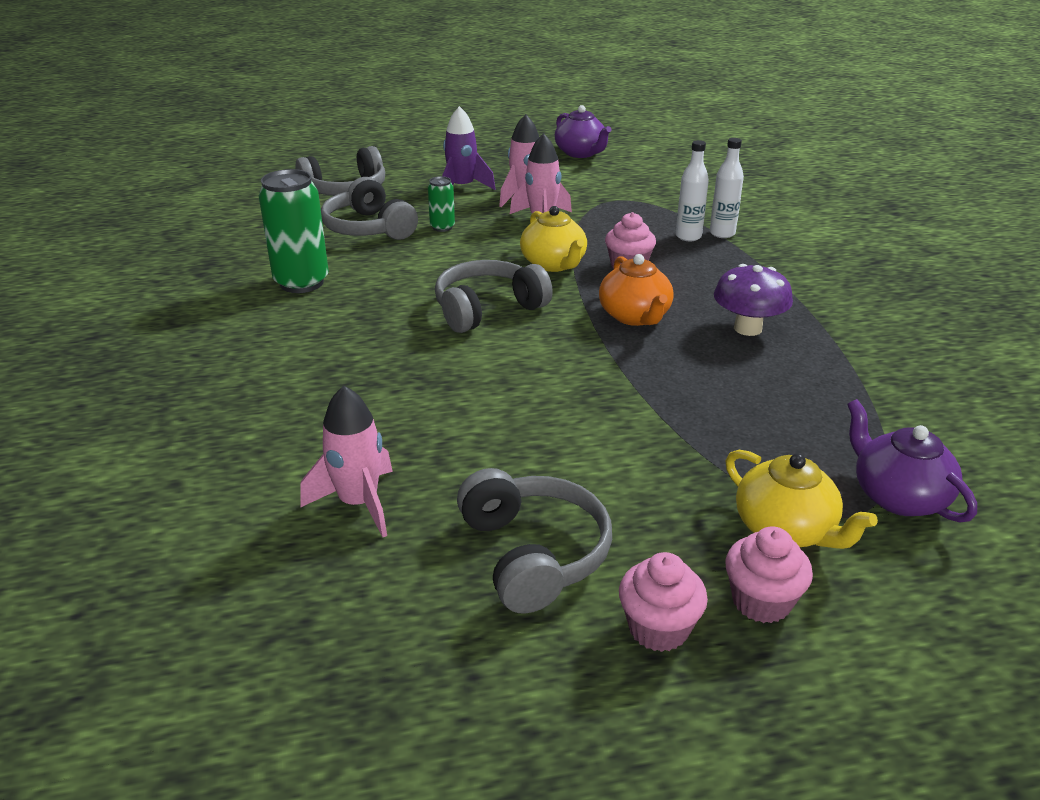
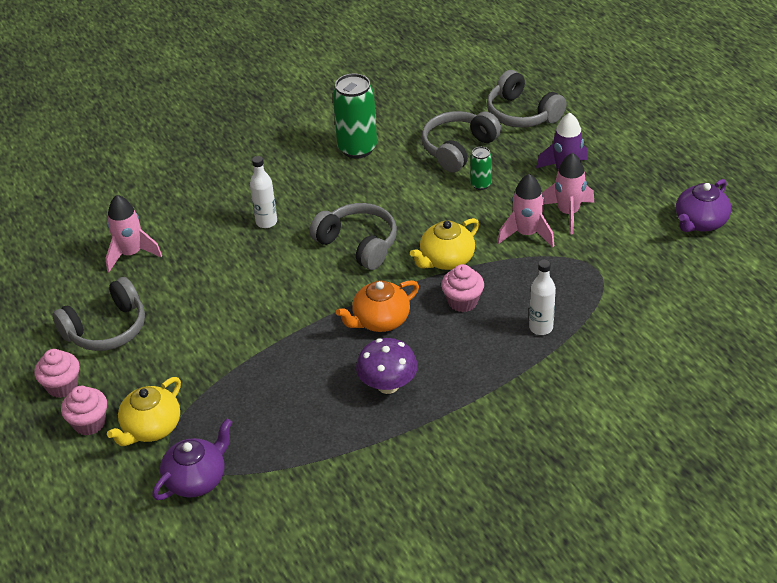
camera: 75 degrees right, 10 degrees up
white bottle [710,138,744,238] -> white bottle moved to [250,156,277,228]

